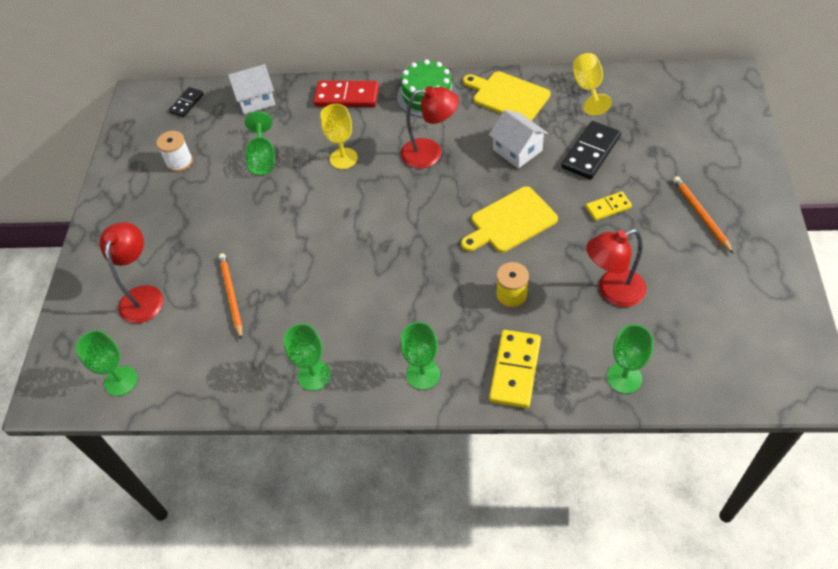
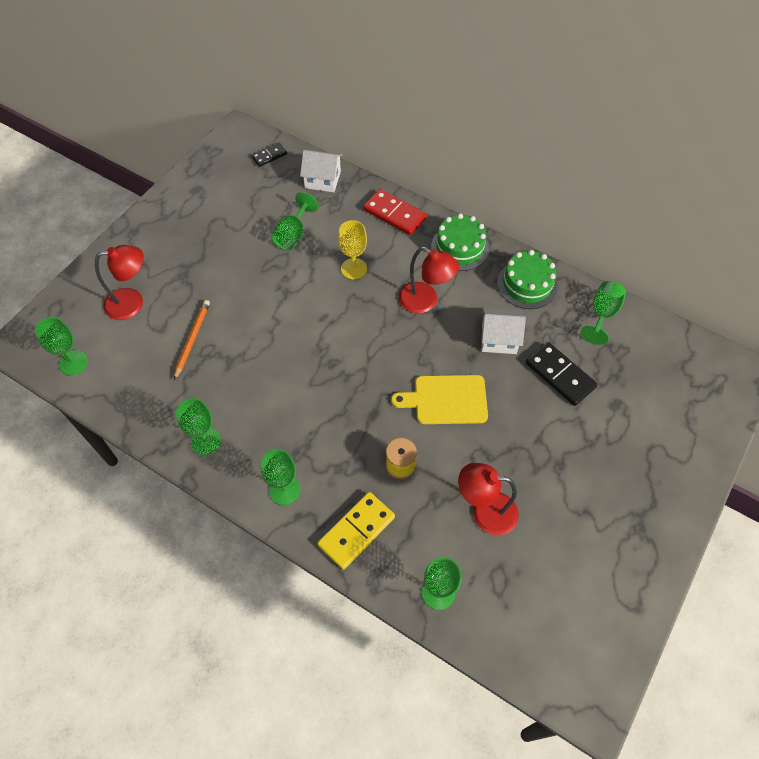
camera: 25 degrees right, 5 degrees up
red lamp [99,222,163,324] -> red lamp turned 45 degrees clockwise [95,245,144,320]
white spool [156,131,193,172] -> none
yellow cutting board [463,71,551,121] -> green cake [497,250,558,309]
white house [489,110,549,169] -> white house turned 75 degrees counterclockwise [482,308,526,354]
black domino [561,121,621,180] -> black domino turned 75 degrees clockwise [526,342,598,406]
yellow goblet [573,53,612,115] -> green goblet [580,281,626,345]
yellow domino [586,192,632,221] -> none
orange pencil [673,176,734,254] -> none

